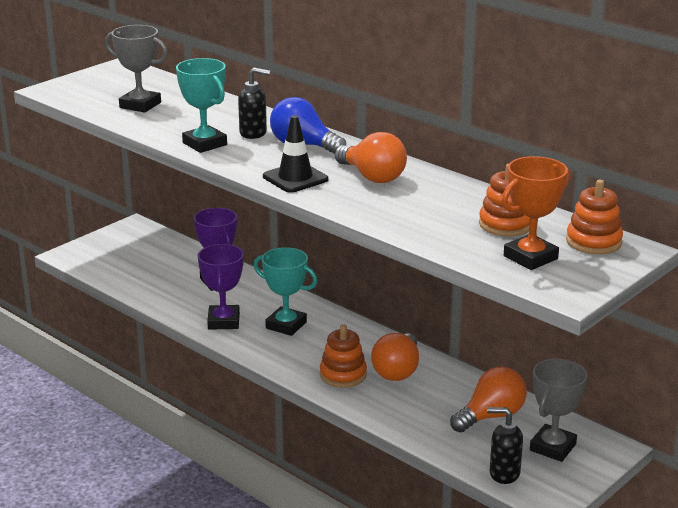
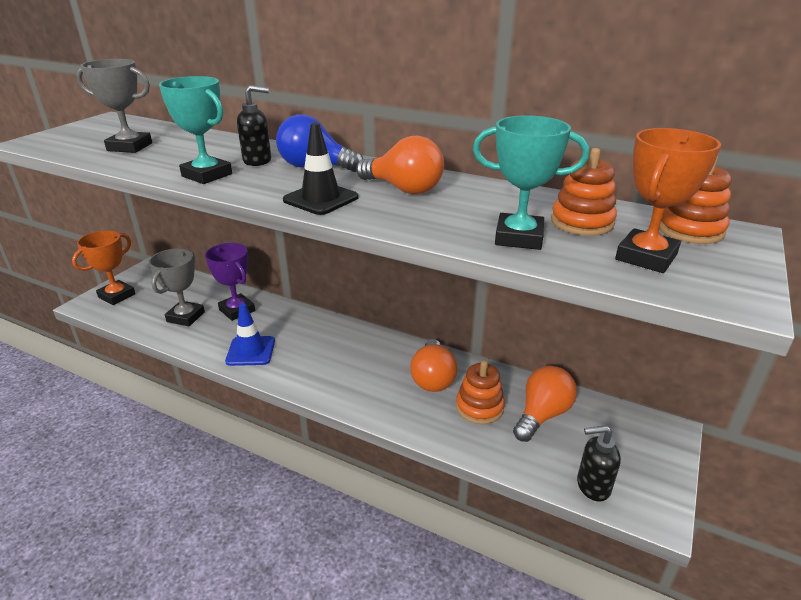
camera: 15 degrees left, 5 degrees up
purple trophy [198,244,244,330] -> blue traffic cone [225,303,275,366]
turquoise trophy [253,247,318,336] -> turquoise trophy moved to [473,115,589,250]
orange stacking toy [320,324,367,388] -> orange stacking toy moved to [456,360,505,424]
grey trophy [530,359,587,462] -> grey trophy moved to [149,248,205,326]
none -> orange trophy [72,230,135,305]

